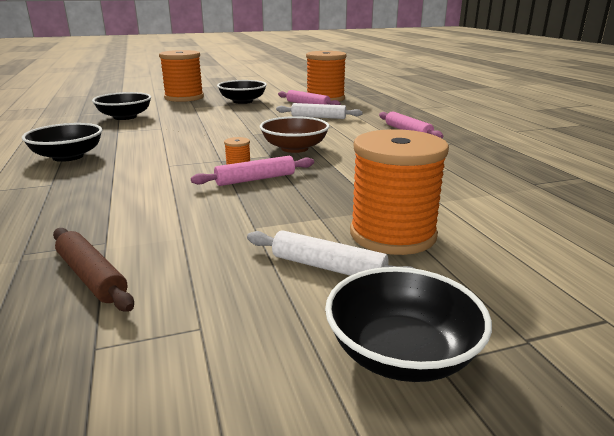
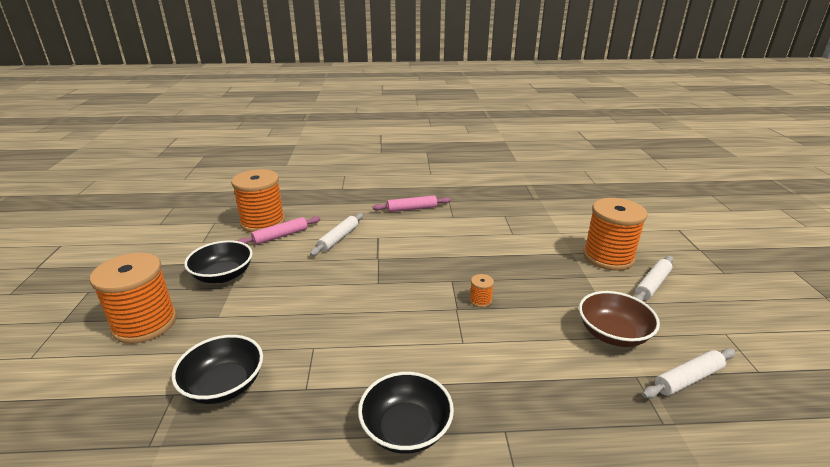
camera: 75 degrees left, 5 degrees up
brown rolling pin [53,228,134,312] -> white rolling pin [642,348,735,399]
pink rolling pin [191,156,314,186] -> none
brown bowl [260,116,329,153] -> brown bowl moved to [579,291,660,347]
black bowl [325,267,492,382] -> none

